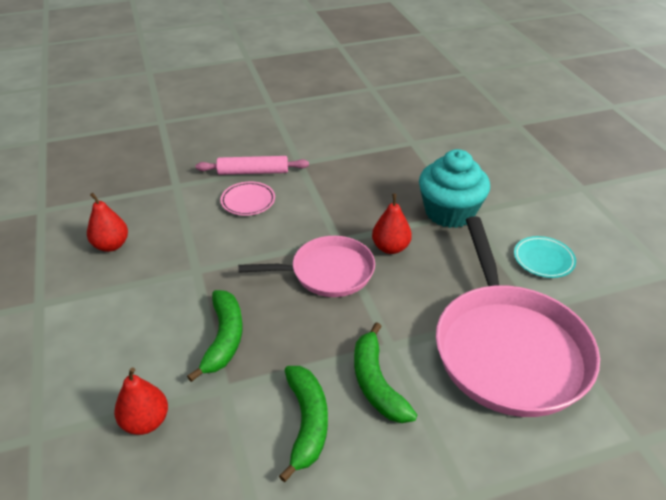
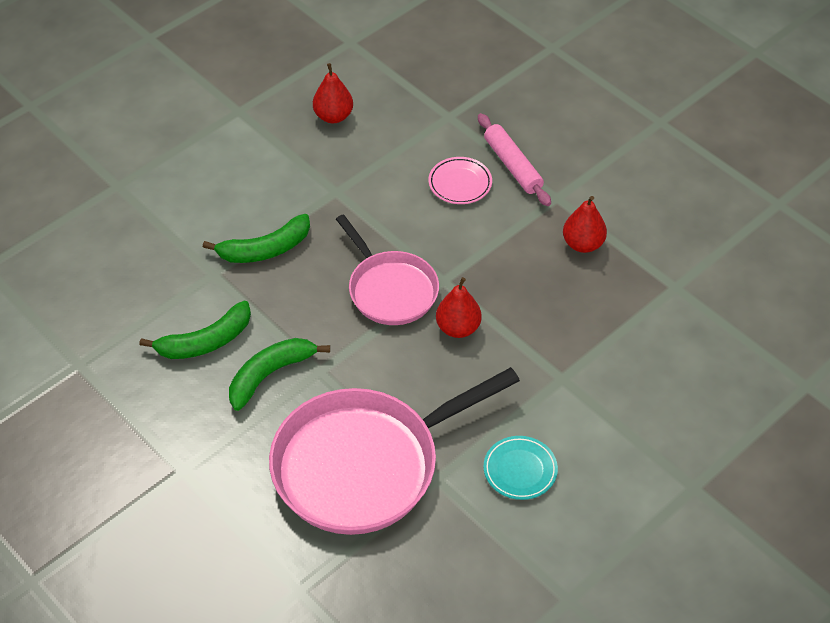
camera: 65 degrees right, 10 degrees up
red pear [114,367,168,435] -> red pear moved to [563,196,607,253]
turquoise cupcake [419,149,490,228] -> none

